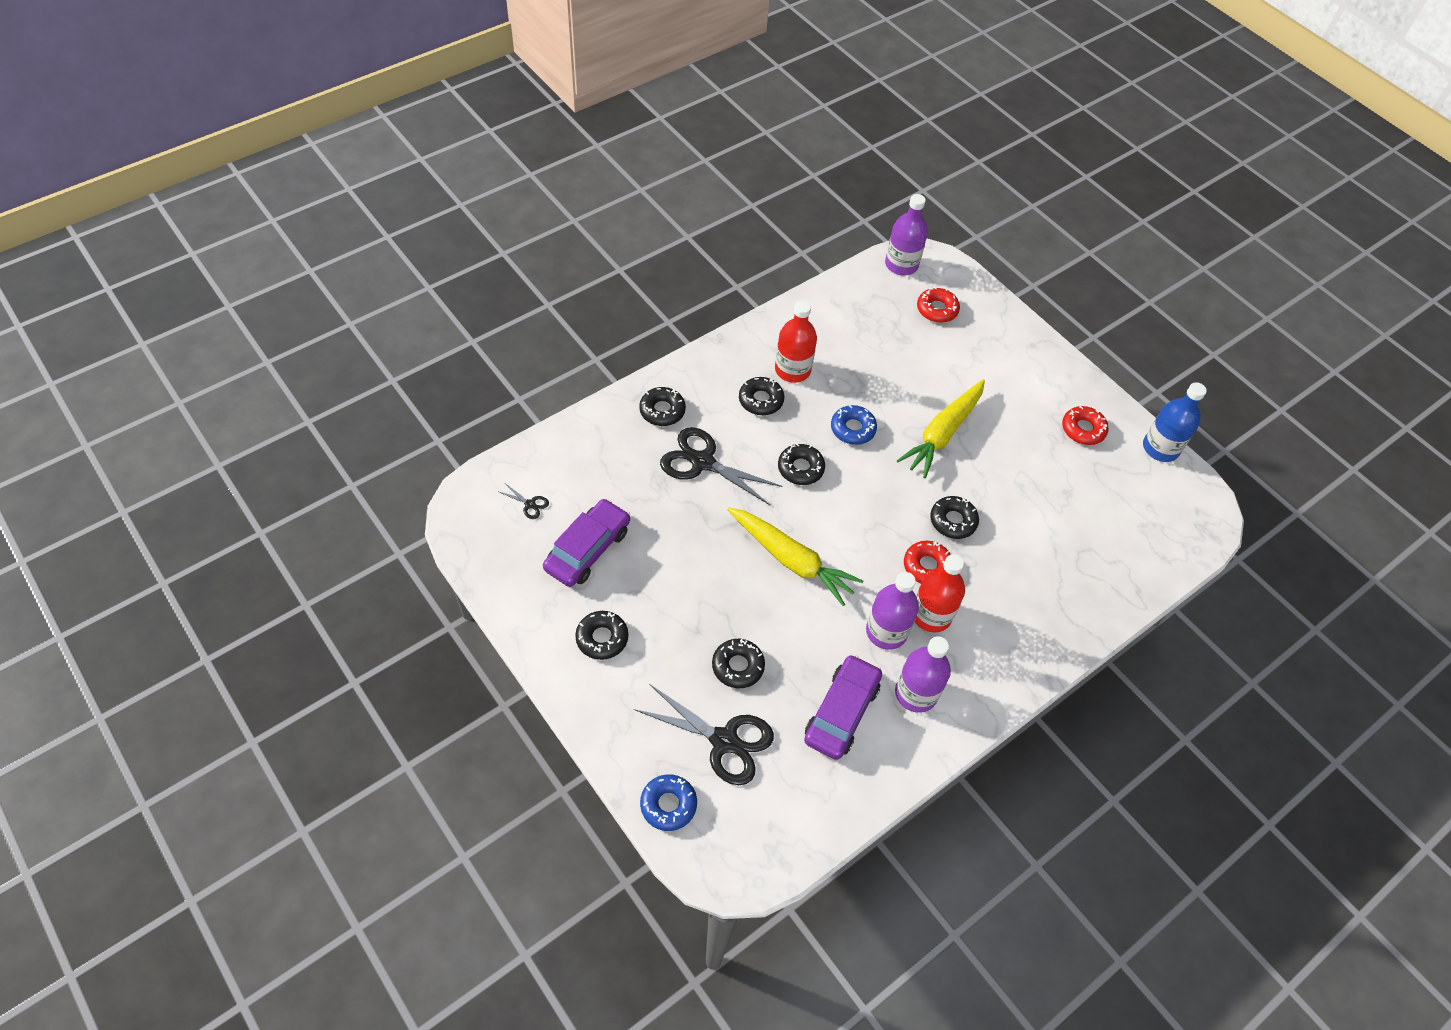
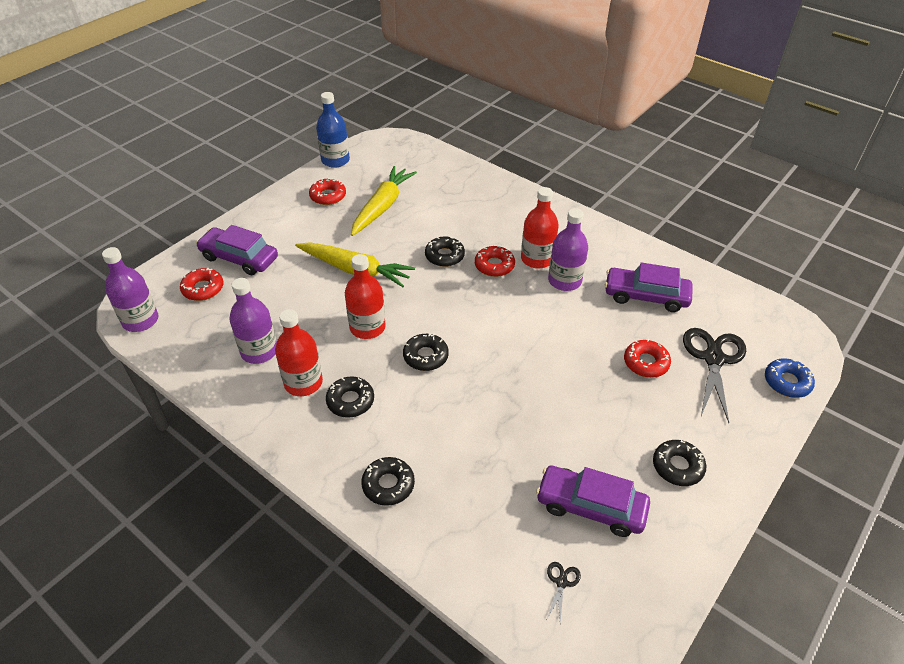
camera: 100 degrees left, 10 degrees down
black scissors [660,427,782,505] -> none
black donut [712,639,765,688] -> red donut [624,339,671,378]
yellow carrot [727,507,863,606] -> yellow carrot moved to [351,166,417,236]
blue donut [831,405,877,445] -> red bottle [345,254,386,339]
purple bottle [895,636,951,713] -> purple bottle moved to [229,278,277,364]
none -> purple car [196,225,278,275]

